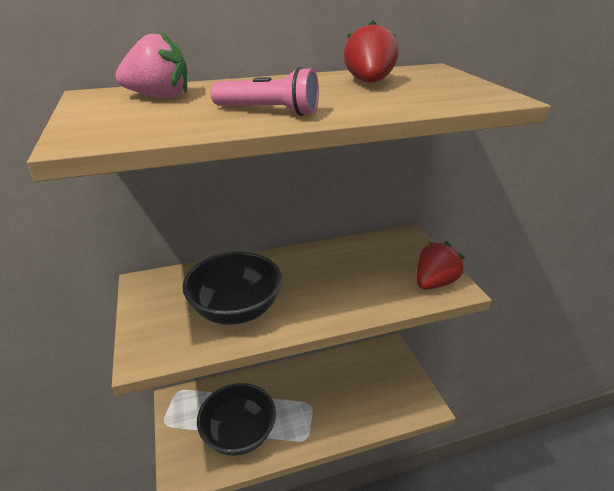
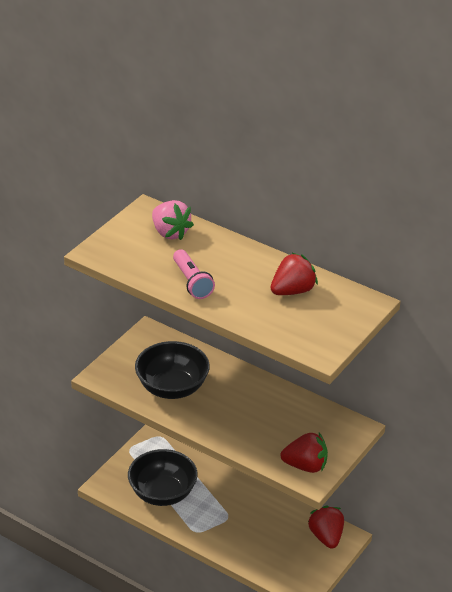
camera: 50 degrees right, 5 degrees up
none -> red strawberry [308,506,344,549]

